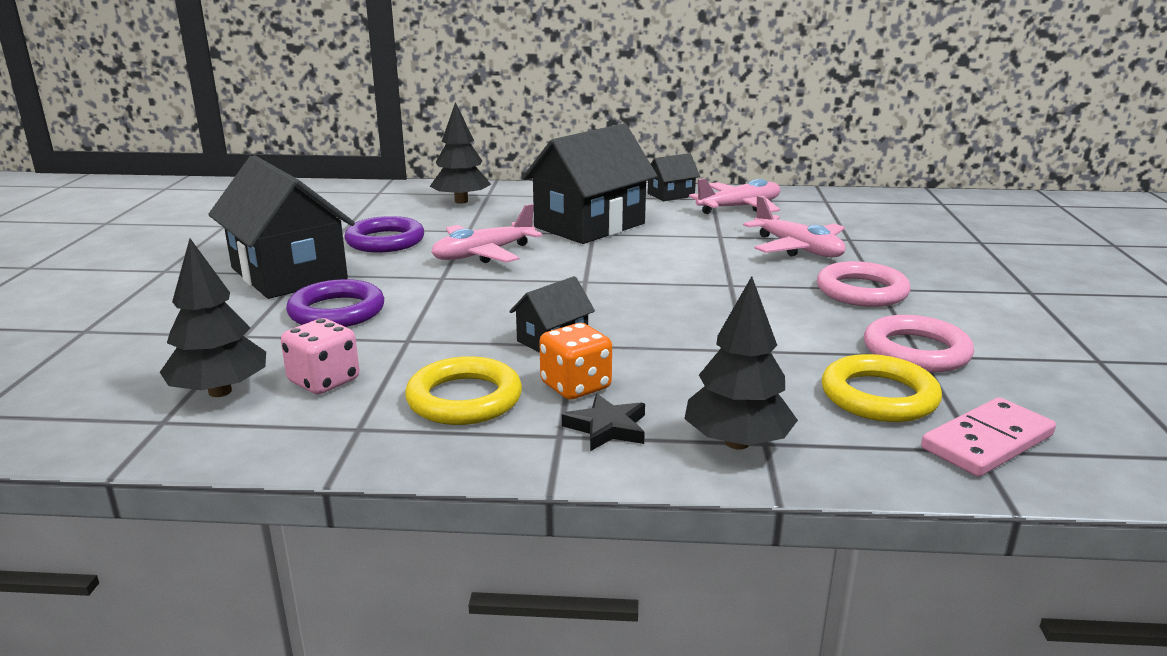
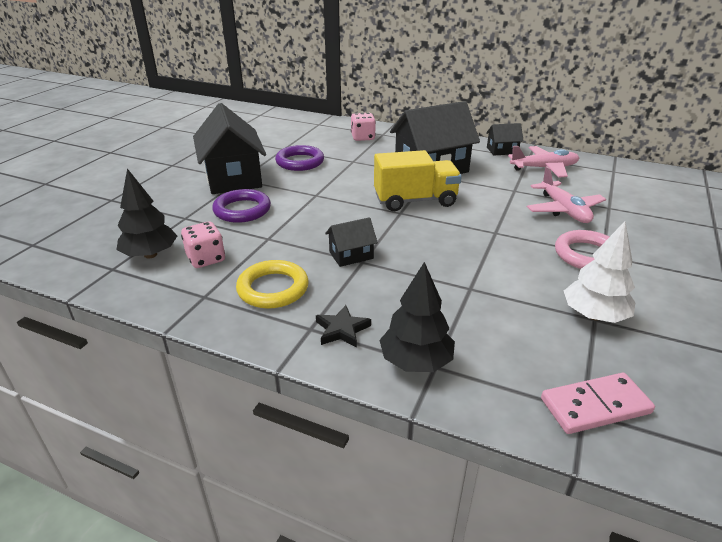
camera: 20 degrees right, 10 degrees up
black tree [429,102,491,204] -> pink dice [351,113,376,141]
pink plane [431,204,542,263] -> none
orange dice [539,323,612,400] -> none
yellow ring [822,354,942,422] -> none
pink ring [864,315,974,373] -> white tree [564,221,635,323]
none -> yellow truck [374,150,462,211]

